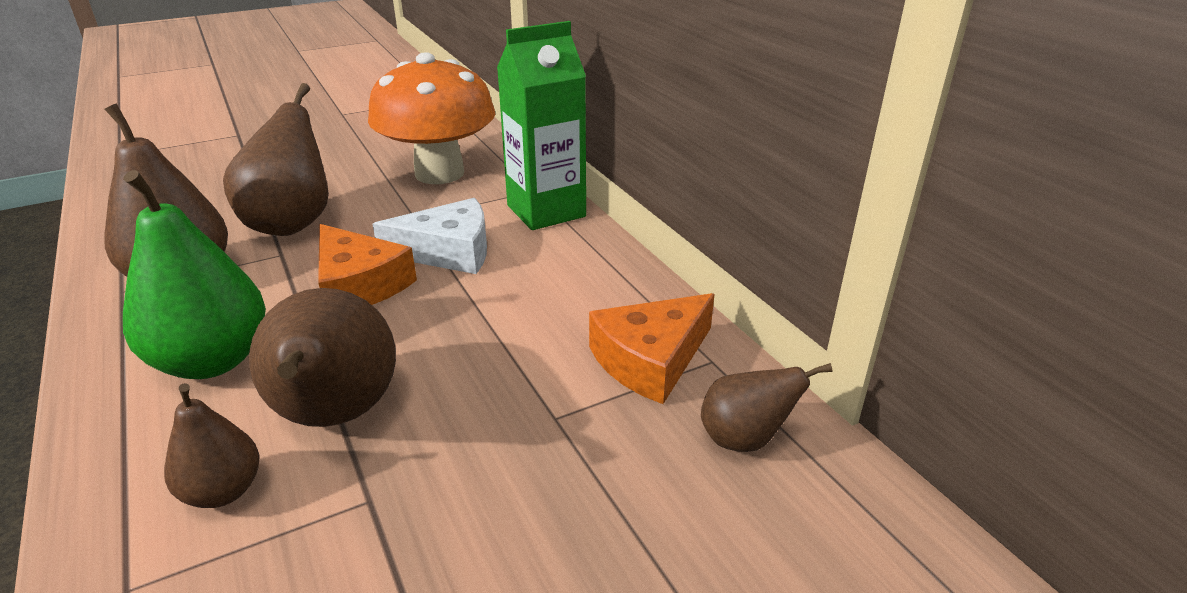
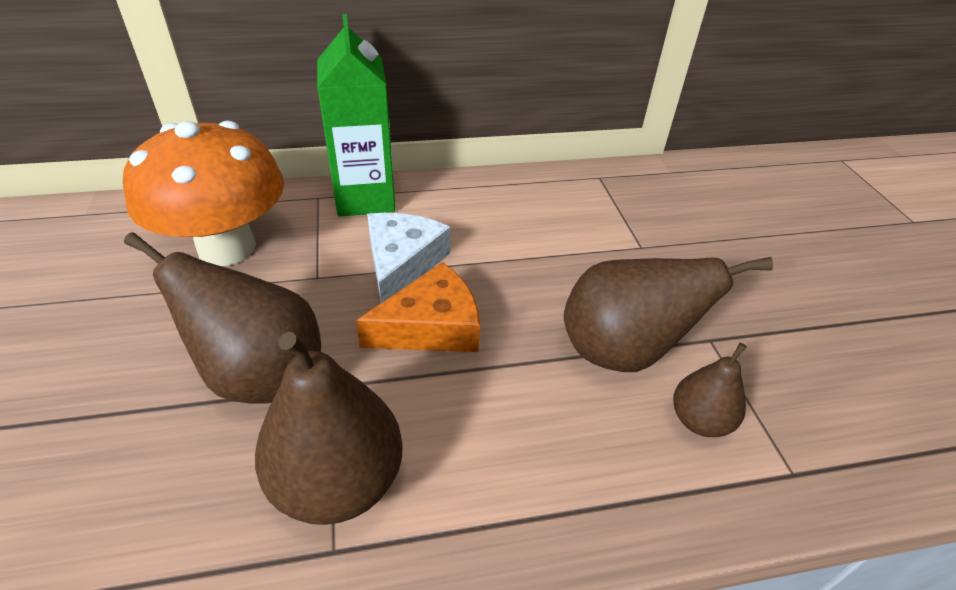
camera: 75 degrees left, 10 degrees up
green pear [123,170,266,379] -> none
orange cheese [589,293,715,404] -> none
brown pear [701,363,833,452] -> none

